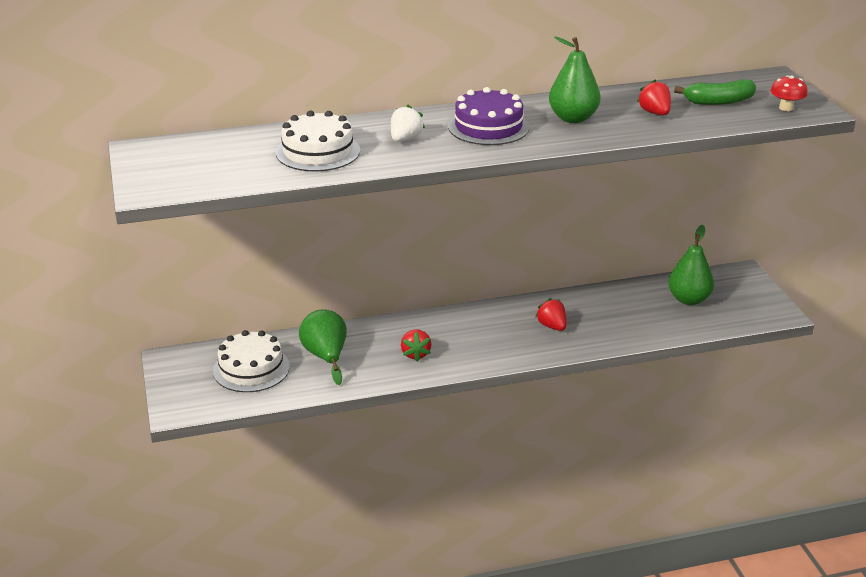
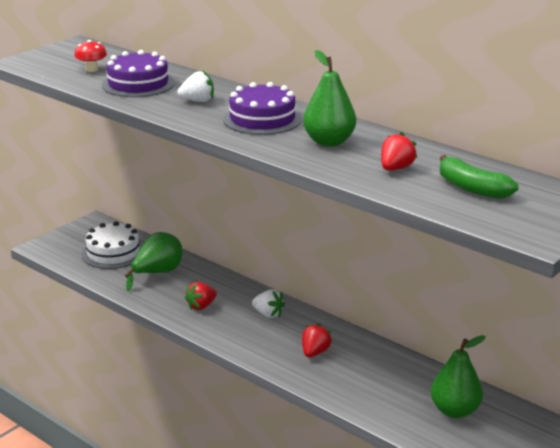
camera: 55 degrees right, 5 degrees down
white cake [276,111,360,172] -> purple cake [102,50,175,97]
red mushroom [770,75,808,111] -> red mushroom moved to [74,40,107,72]
none -> white strawberry [252,289,285,318]

